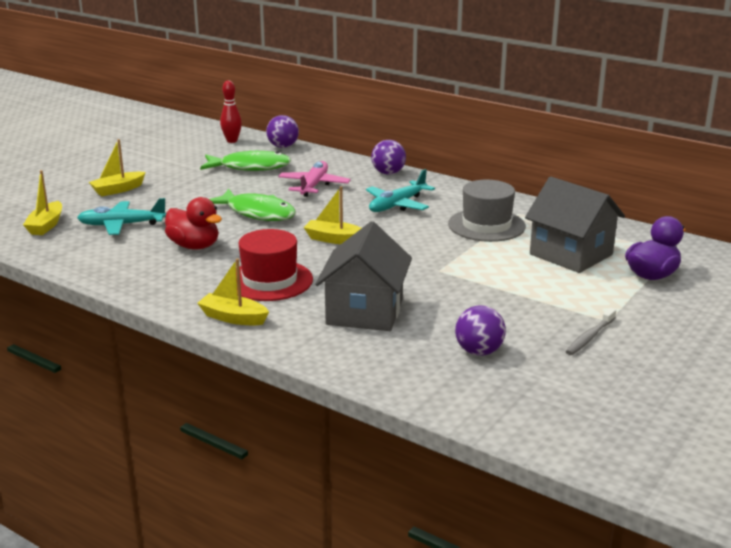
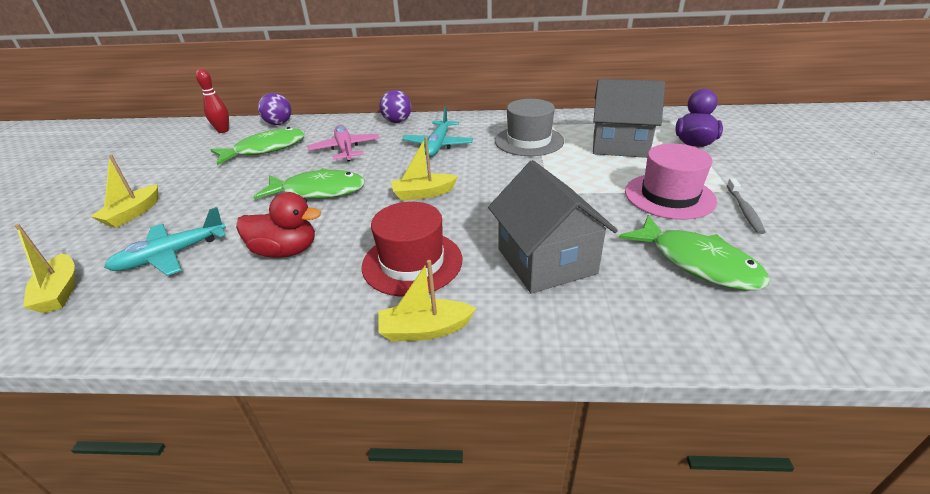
camera: 30 degrees left, 10 degrees up
purple ball [455,305,506,356] -> green fish [619,215,770,291]
none -> pink hat [625,143,717,220]

